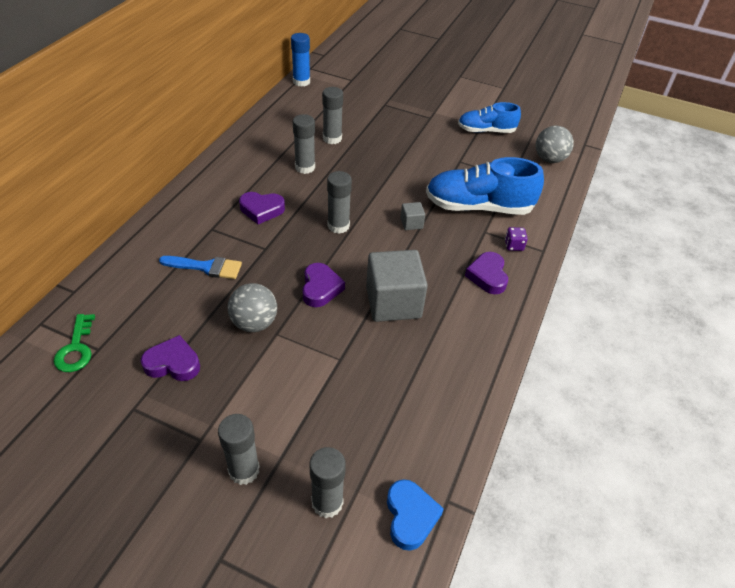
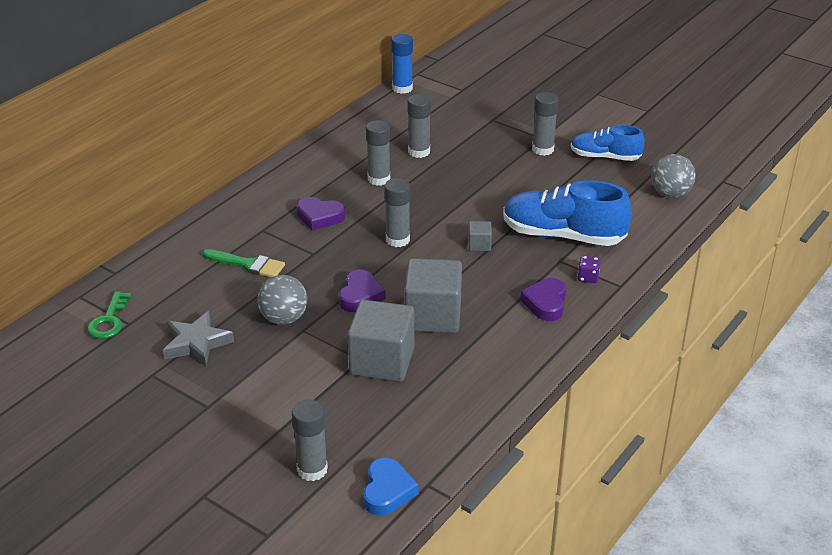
camera: 15 degrees right, 10 degrees down
purple heart [141,335,200,381] -> grey star [163,311,234,366]
blue brush [159,256,242,279] -> green brush [203,249,285,277]
grey glue stick [218,414,260,485] -> grey glue stick moved to [532,92,559,156]
none -> grey cube [347,300,415,382]

